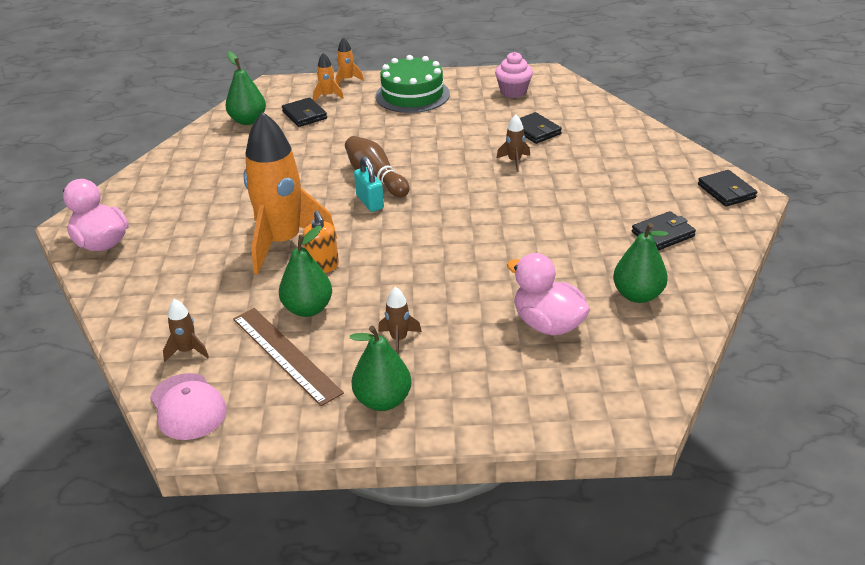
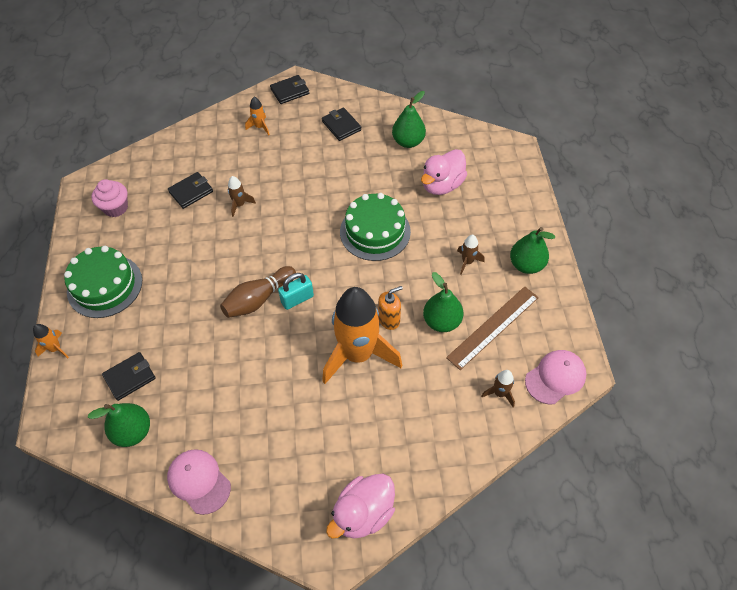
camera: 95 degrees left, 20 degrees up
orange rocket [313,53,344,101] -> orange rocket moved to [245,97,270,135]
none -> pink cap [167,449,231,515]
none -> green cake [340,193,411,261]

